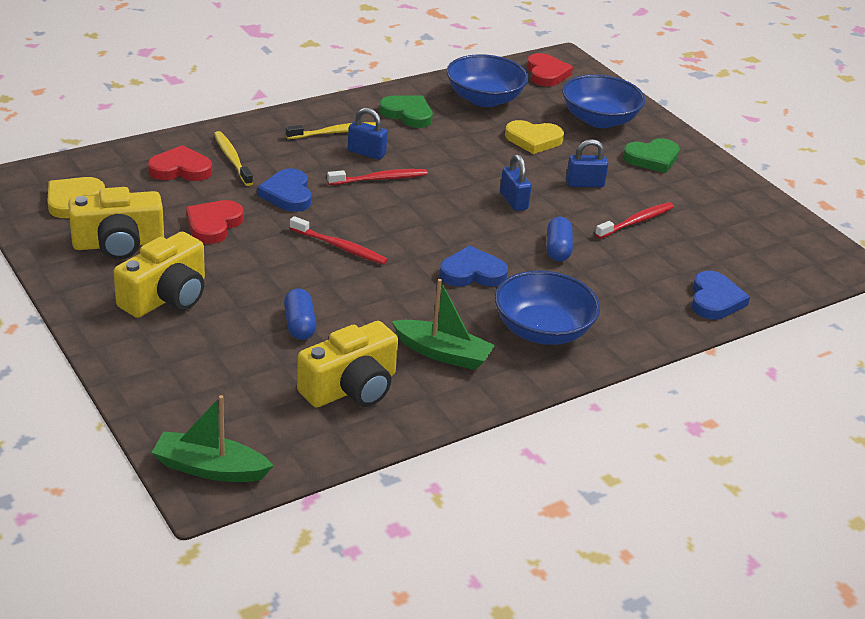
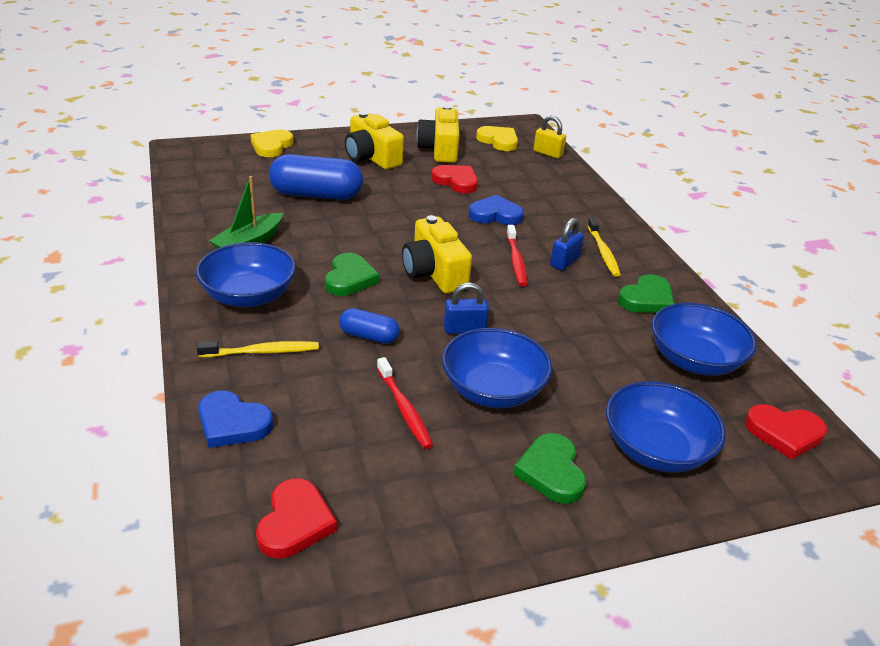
camera: 105 degrees right, 0 degrees up
red heart [148,145,212,181] -> red heart moved to [256,478,337,558]
green boat [152,395,273,482] -> none
yellow toothbrush [214,131,253,186] -> yellow toothbrush moved to [197,341,319,358]
blue capsule [284,288,316,340] -> blue capsule [269,154,363,200], size x1.90
red toothbrush [290,216,388,265] -> none
yellow camera [297,321,398,407] -> yellow camera moved to [402,215,472,293]
blue heart [439,246,508,287] -> green heart [325,253,380,296]
yellow heart [505,120,564,154] -> yellow heart moved to [250,130,293,157]
blue padlock [566,139,608,187] -> blue bowl [442,328,552,408]
none -> yellow padlock [533,116,566,158]

